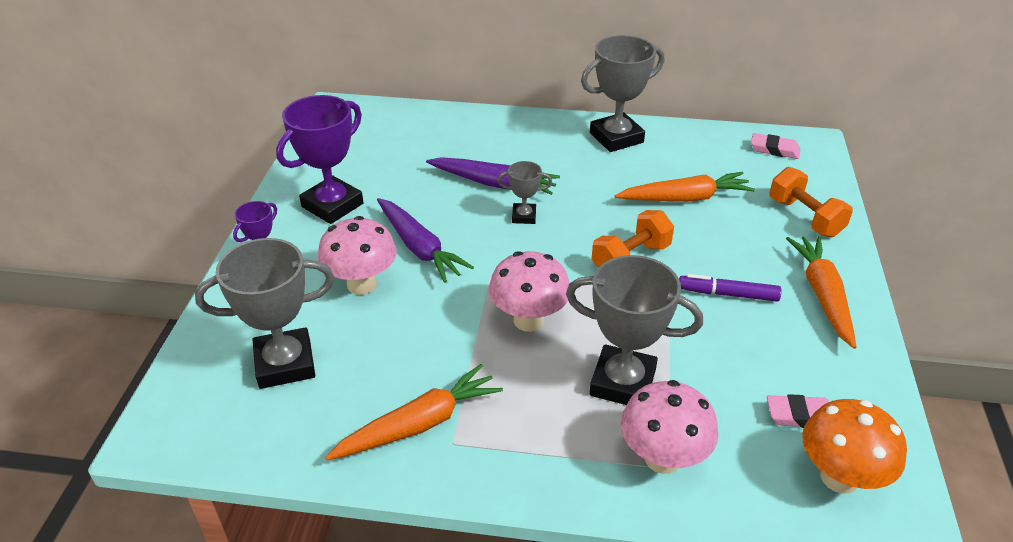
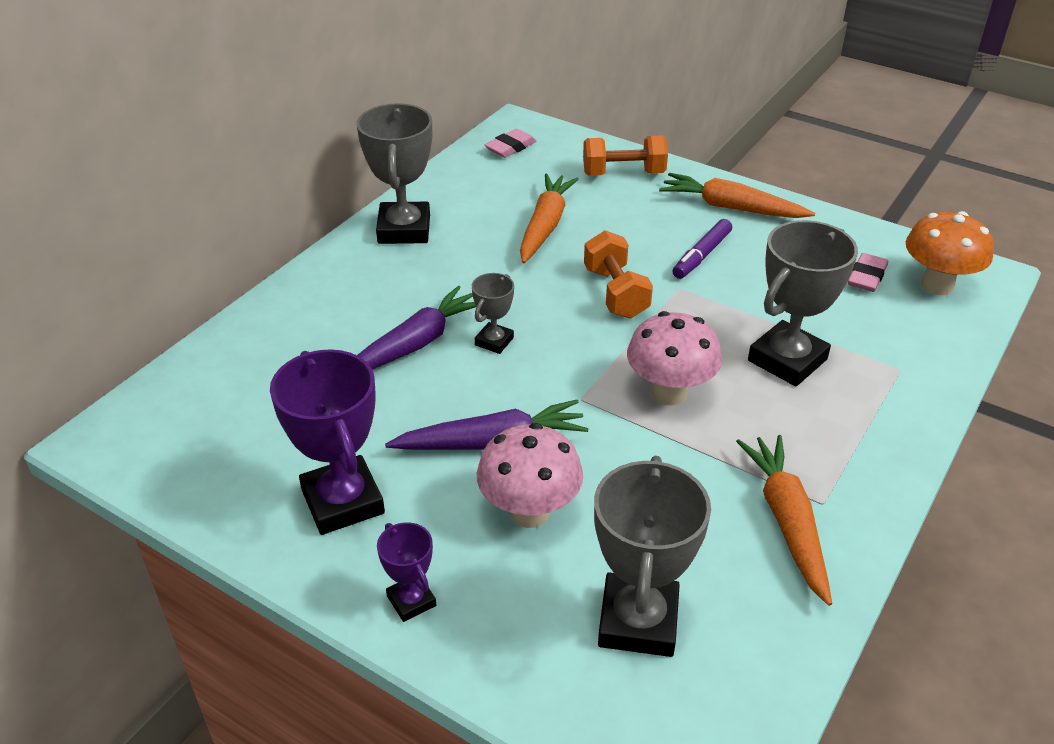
camera: 65 degrees left, 0 degrees up
pink mushroom [621,380,719,474] -> none

